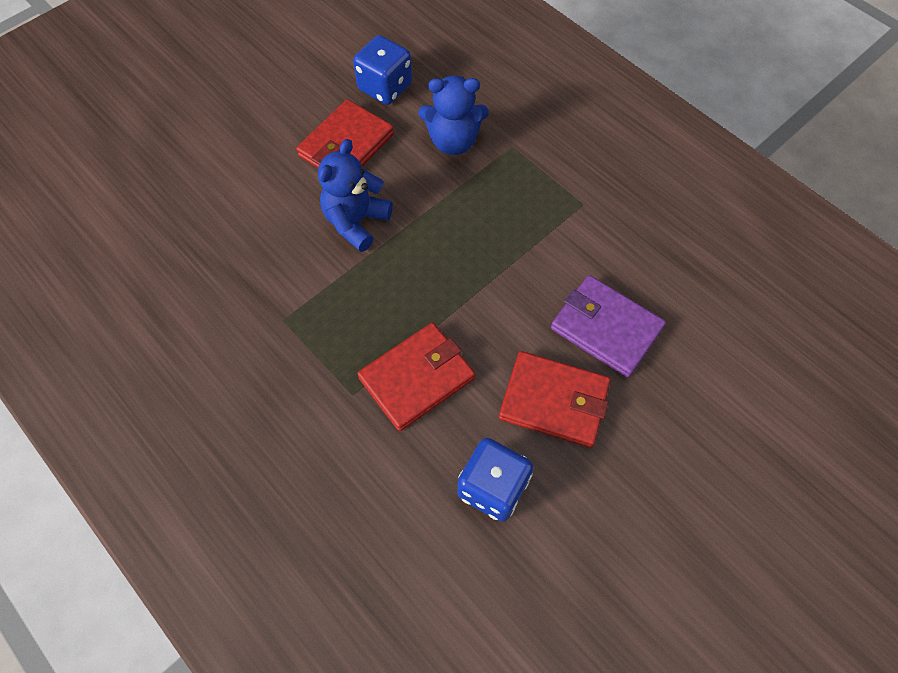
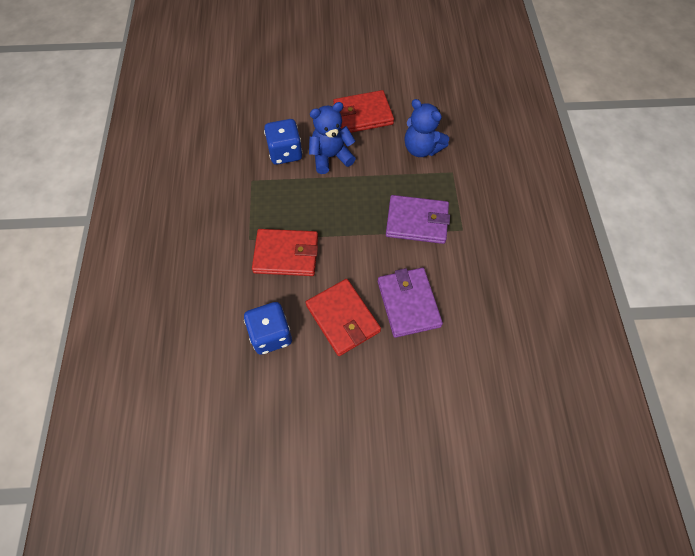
camera: 40 degrees right, 0 degrees up
blue dice [353,35,412,105] -> blue dice moved to [264,119,302,165]
none -> purple wallet [386,195,450,244]

